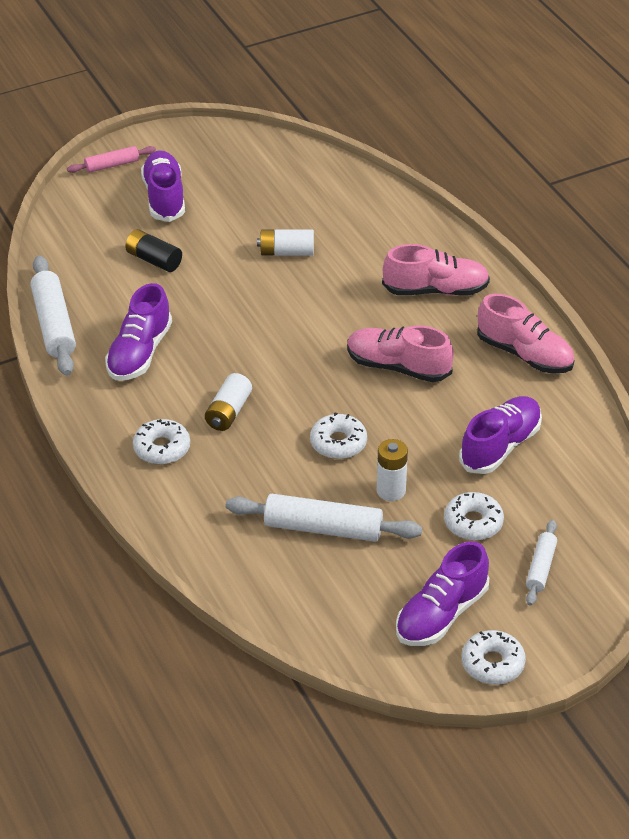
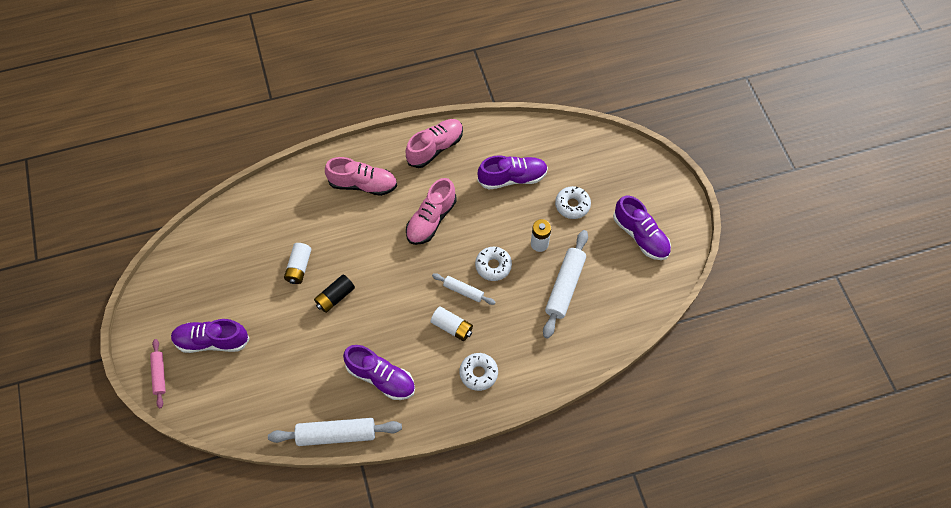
camera: 80 degrees left, 20 degrees up
black battery [125,229,182,272] -> black battery moved to [314,274,355,313]
pink shoe [382,244,490,296] -> pink shoe turned 90 degrees clockwise [325,157,397,196]
purple shoe [459,396,542,474] -> purple shoe turned 120 degrees clockwise [477,155,548,190]
white donut [462,630,526,685] -> none
white rolling pin [526,520,557,606] -> white rolling pin moved to [432,273,496,305]

